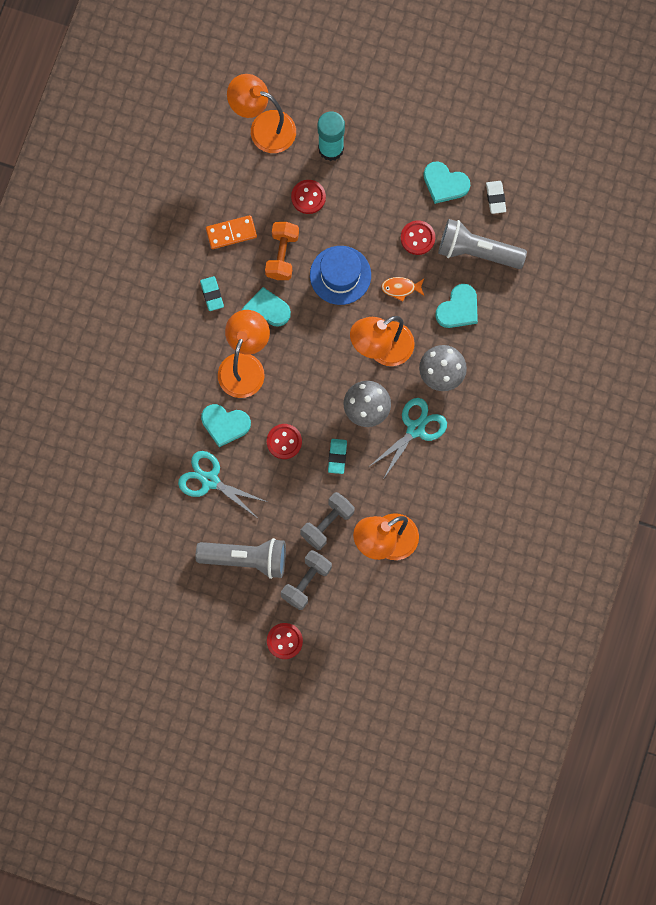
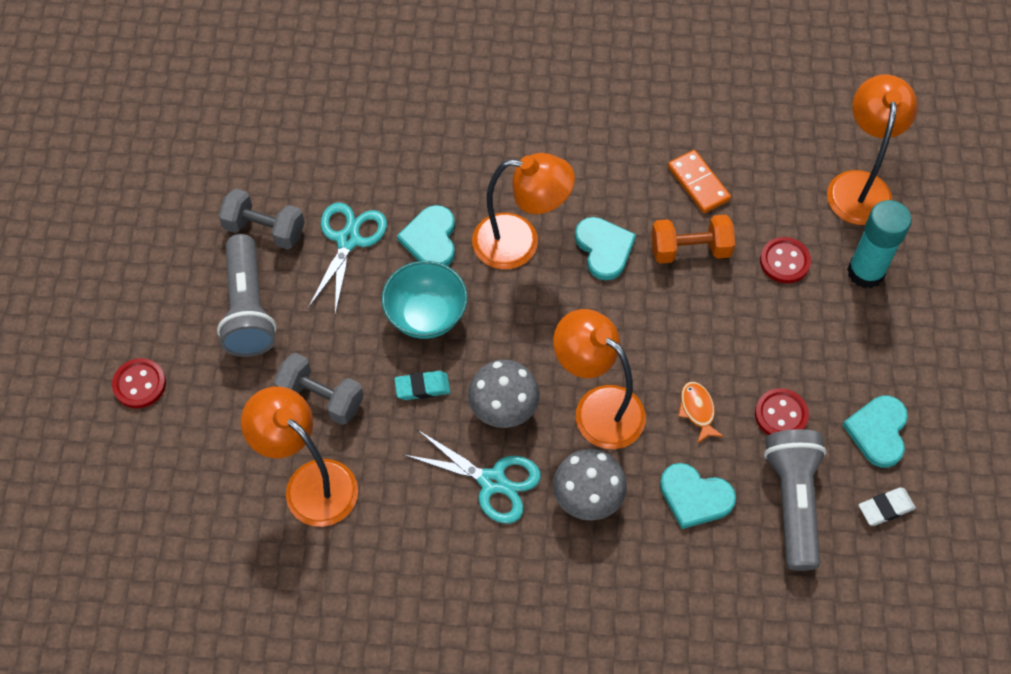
camera: 75 degrees right, 15 degrees down
turquoise eraser [200,276,224,311] -> none
red button [267,424,302,459] -> turquoise bowl [381,261,467,339]
grey dumbbell [281,550,332,610] -> grey dumbbell moved to [219,189,305,250]
blue hat [310,246,371,305] -> none

